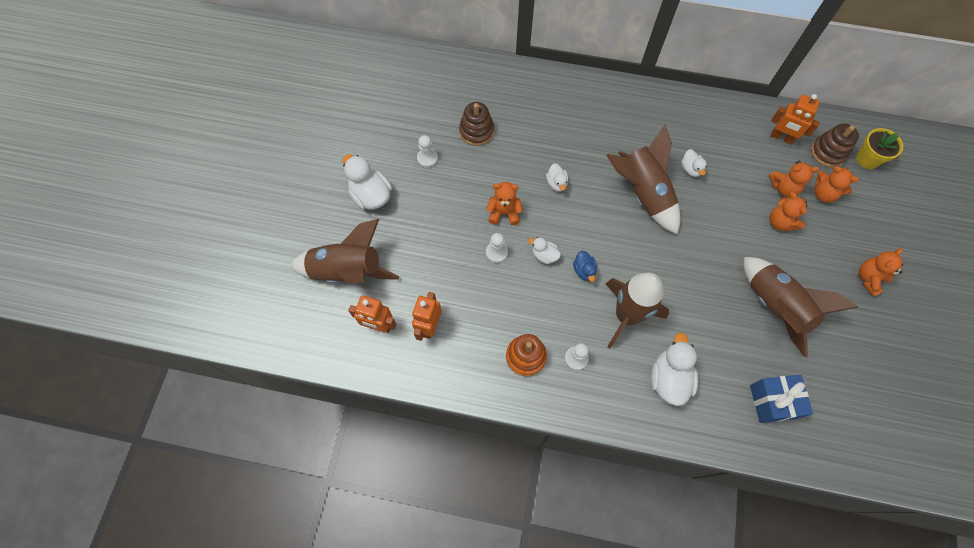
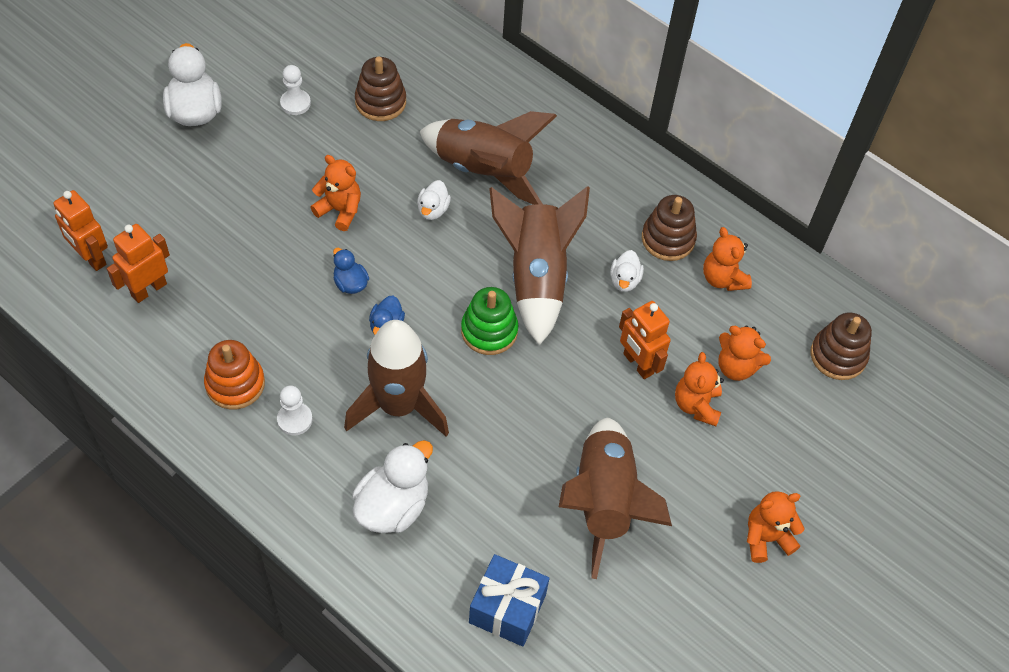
camera: 25 degrees right, 10 degrees down
brown rocket [290,219,400,283] -> brown rocket moved to [419,111,557,205]
white pawn [486,233,508,263] -> none
white duck [528,237,561,264] -> blue duck [333,248,369,294]
orange robot [771,94,820,145] -> orange robot moved to [619,301,671,379]
orange teddy bear [814,166,858,203] -> orange teddy bear moved to [703,227,752,291]
yellow flower pot [856,128,903,169] -> none
none -> green stacking toy [461,287,518,355]
none -> brown stacking toy [642,195,697,261]

